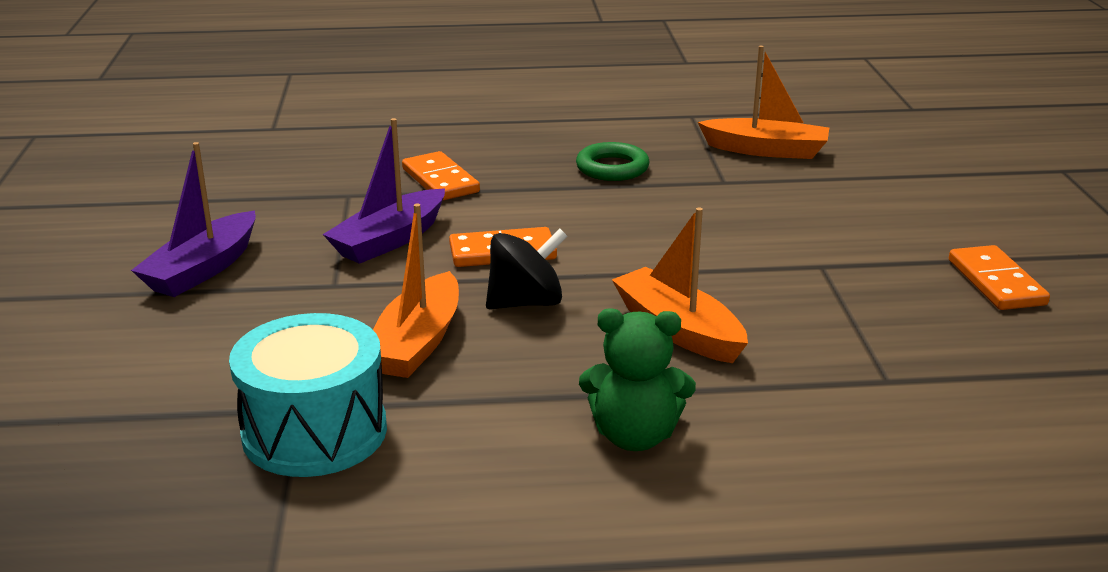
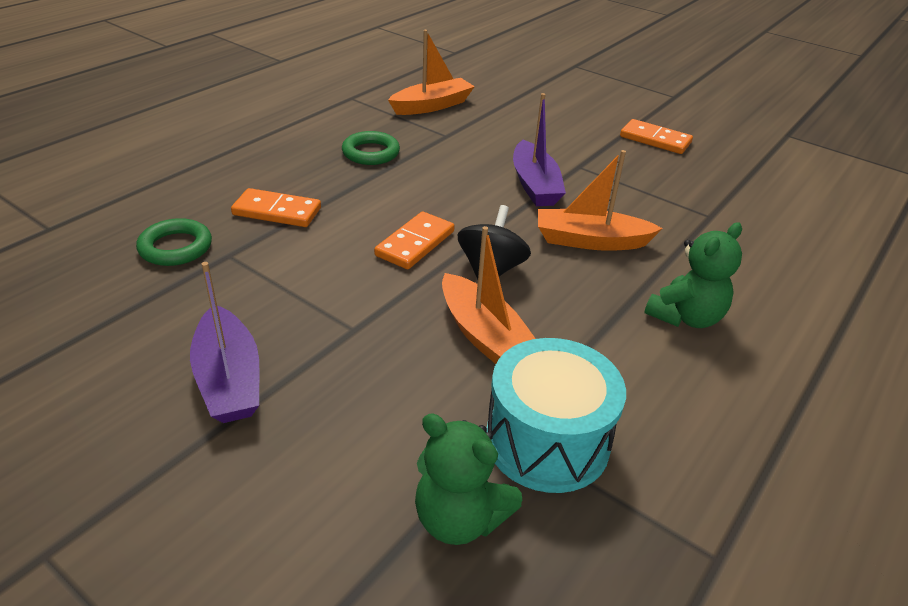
camera: 50 degrees left, 10 degrees up
purple boat [323,118,445,264] -> purple boat moved to [513,93,566,206]
none -> green ring [136,218,212,266]
none -> green teddy bear [415,414,522,545]

